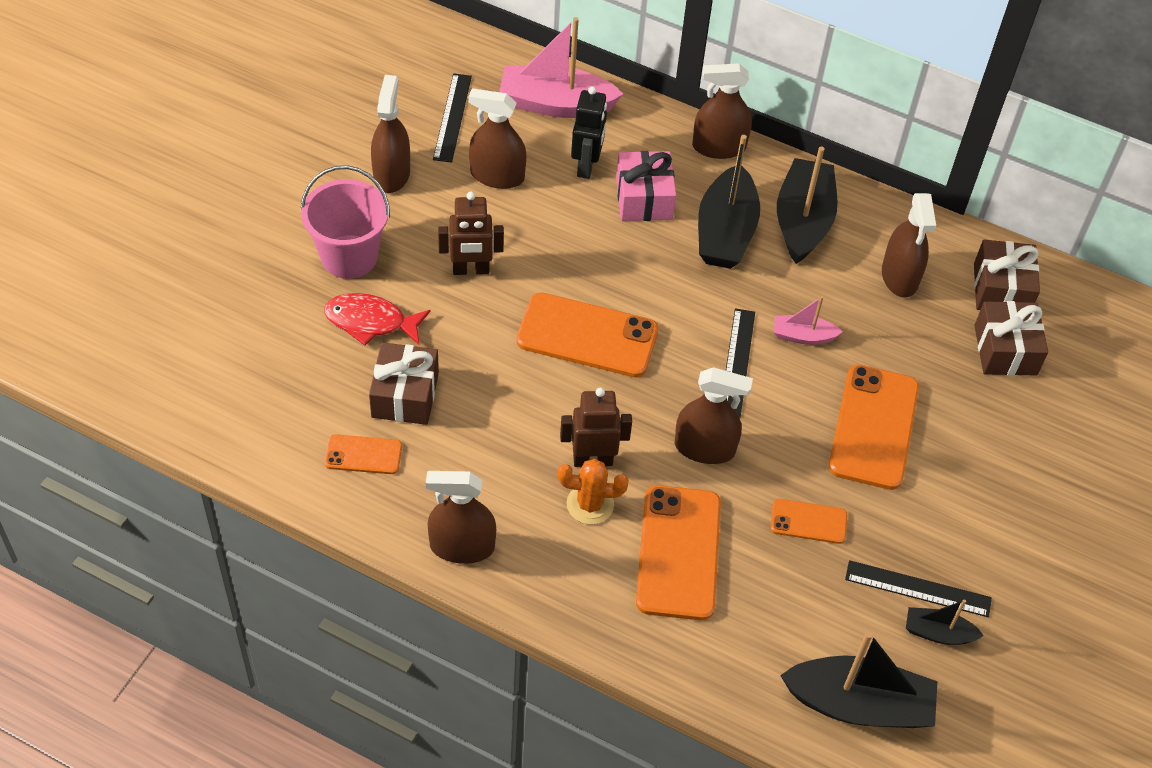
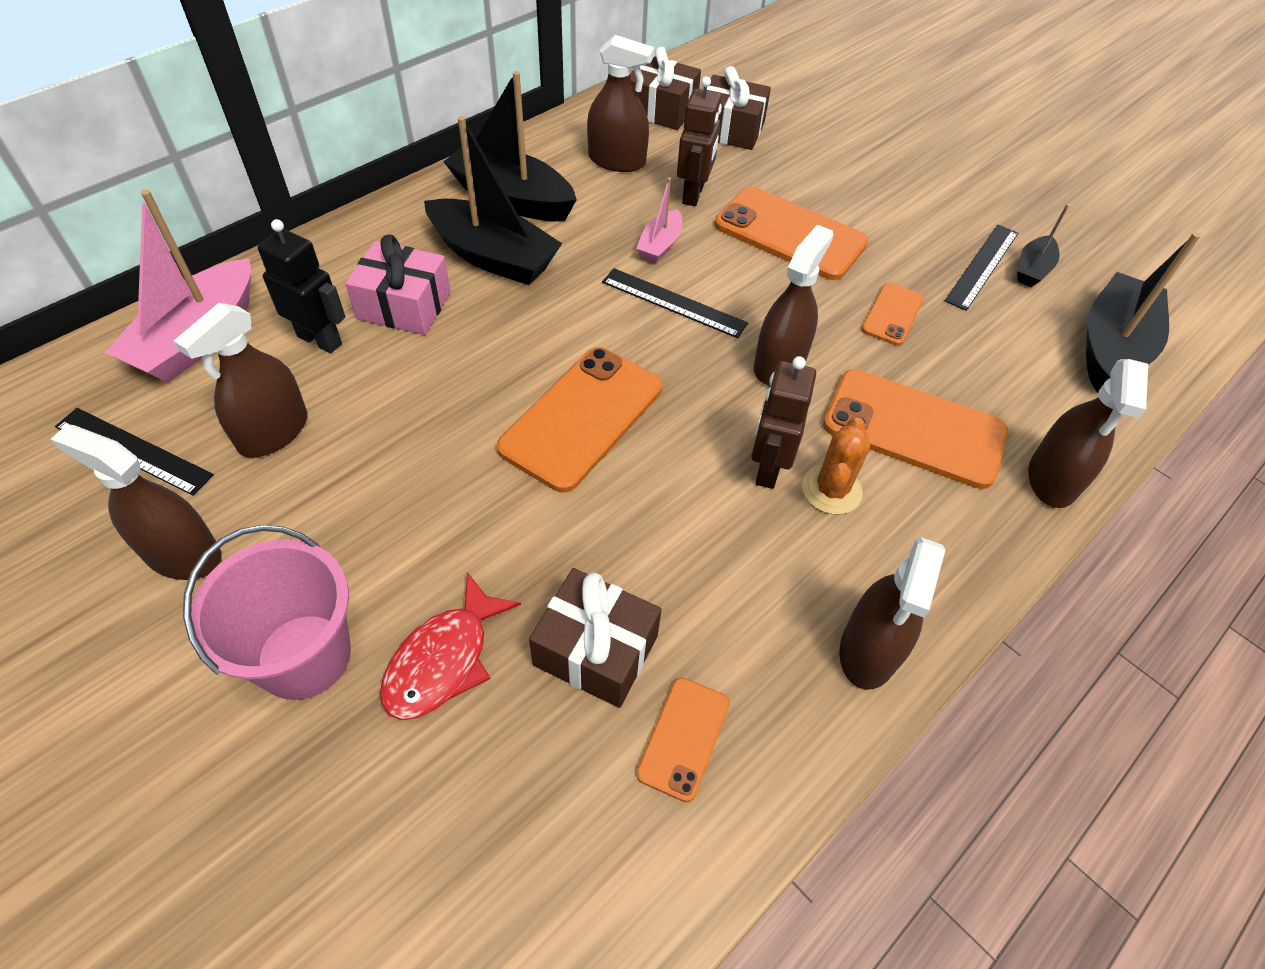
camera: 70 degrees left, 0 degrees up
brown robot [438,192,504,275] -> brown robot moved to [677,76,722,206]
brown spray bottle [692,63,752,159] -> brown spray bottle moved to [1028,359,1148,508]

